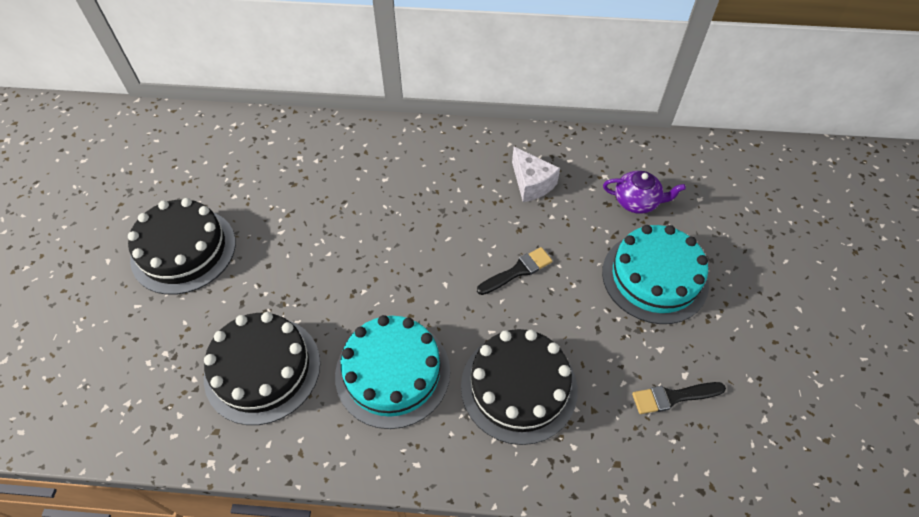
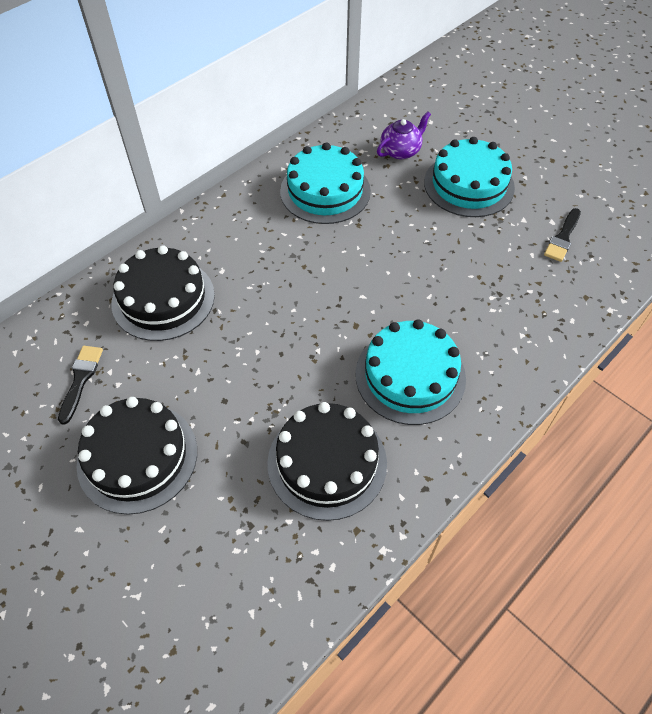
camera: 50 degrees left, 0 degrees up
black cake [461,329,577,445] -> black cake moved to [111,245,215,341]
black brush [477,247,552,295] -> black brush moved to [58,346,103,425]
white cheese [512,147,560,202] -> turquoise cake [280,142,371,224]

